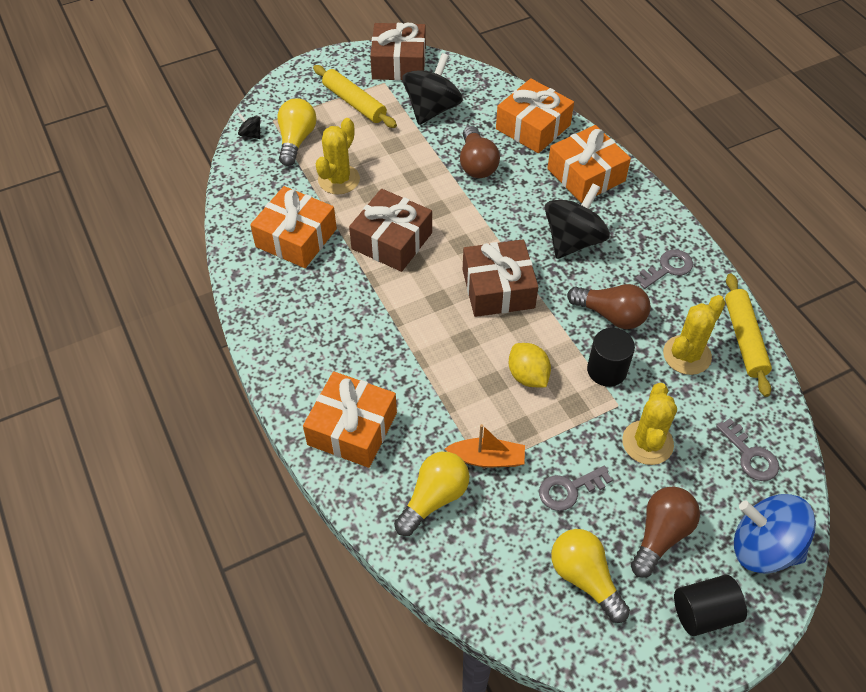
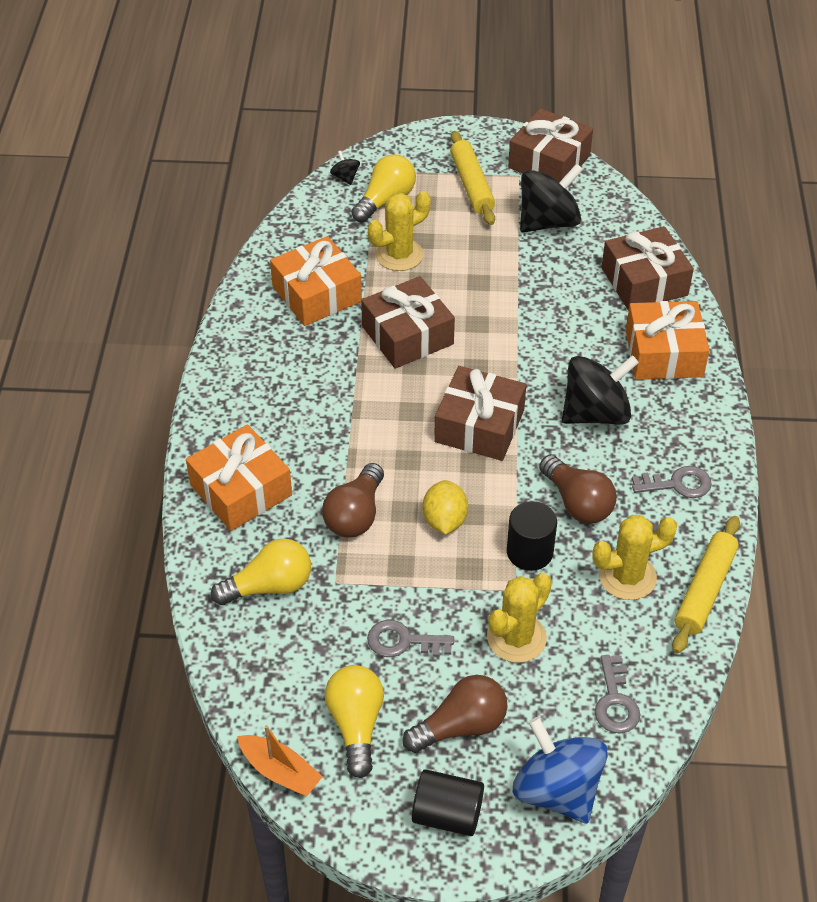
camera: 30 degrees right, 5 degrees down
orange boat [445,424,525,467] -> orange boat moved to [237,725,323,796]
brown light bulb [460,126,500,178] -> brown light bulb moved to [322,463,384,538]
orange gift [496,78,574,153] -> brown gift [601,226,694,311]

